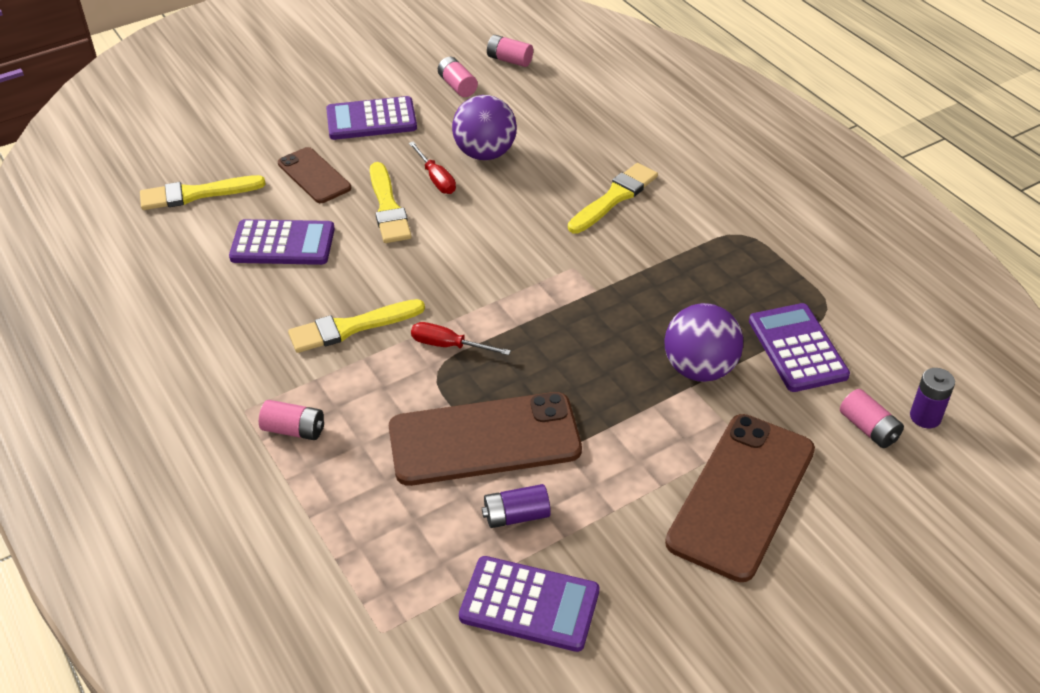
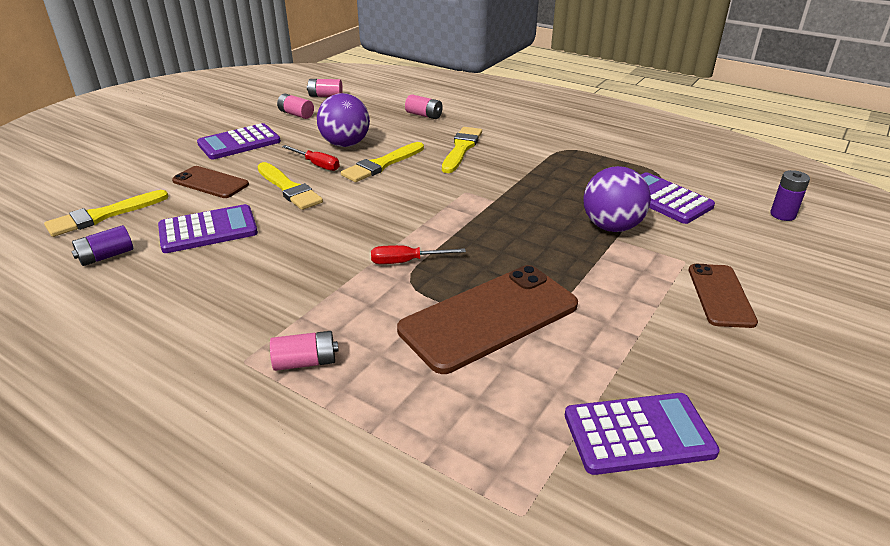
camera: 25 degrees left, 10 degrees down
yellow brush [288,299,425,353] -> yellow brush moved to [341,142,424,182]
purple battery [482,484,551,528] -> purple battery moved to [71,225,133,266]
brown phone [665,414,815,582] -> brown phone [689,264,758,328], size x0.57
pink battery [840,389,904,448] -> pink battery moved to [405,94,443,119]

